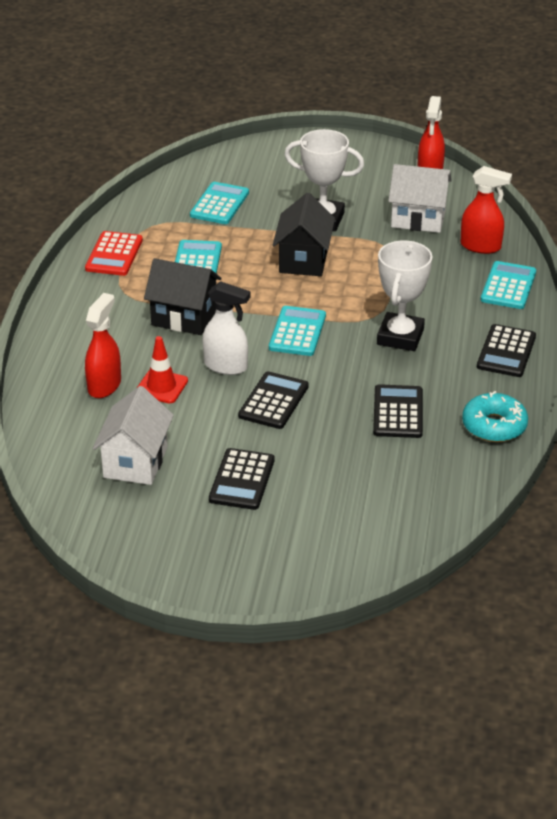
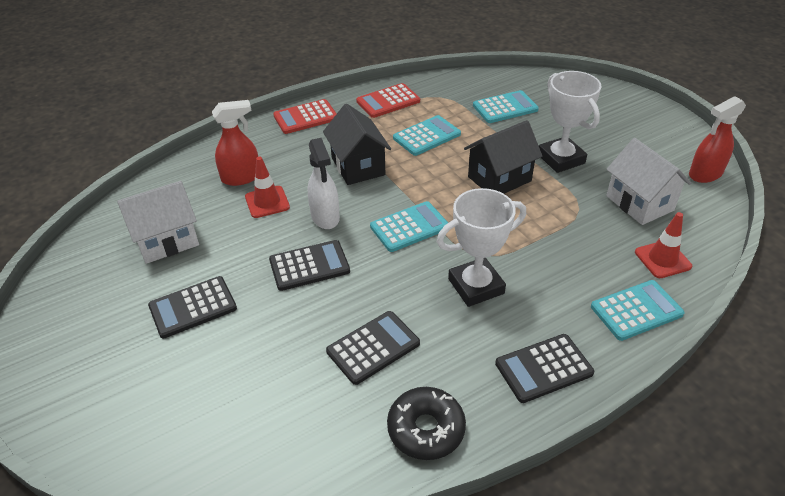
camera: 50 degrees right, 5 degrees up
red spray bottle [461,166,512,254] -> red traffic cone [635,212,692,278]
turquoise donut [462,391,528,442] -> black donut [387,387,466,460]
none -> red calculator [273,99,337,134]

